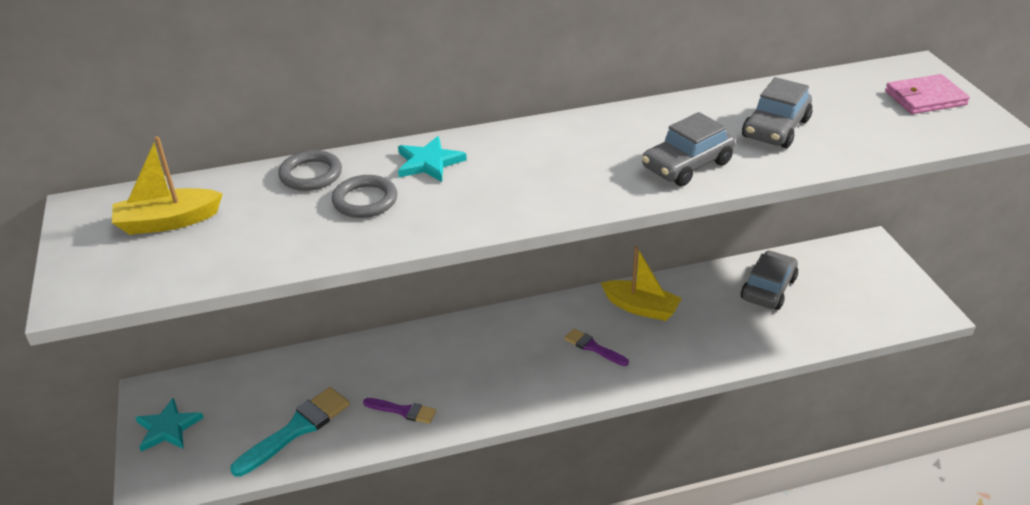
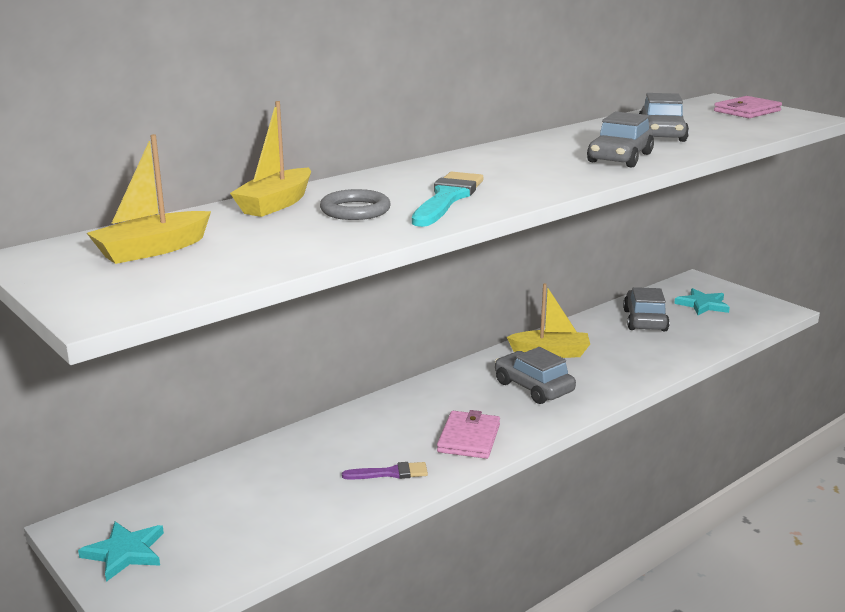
camera: 25 degrees left, 15 degrees down
turquoise brush [230,387,350,477] -> turquoise brush moved to [412,172,483,227]
grey ring [278,150,342,191] -> yellow boat [230,101,311,217]
turquoise star [398,136,467,182] -> turquoise star moved to [674,288,730,315]
purple brush [564,329,629,366] -> grey car [495,347,576,404]
none -> pink wallet [437,410,500,459]

